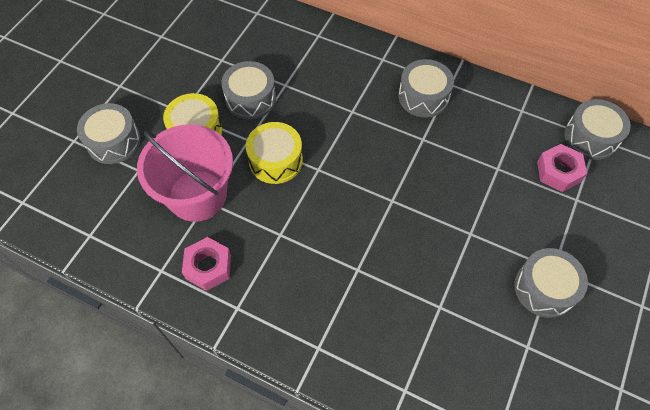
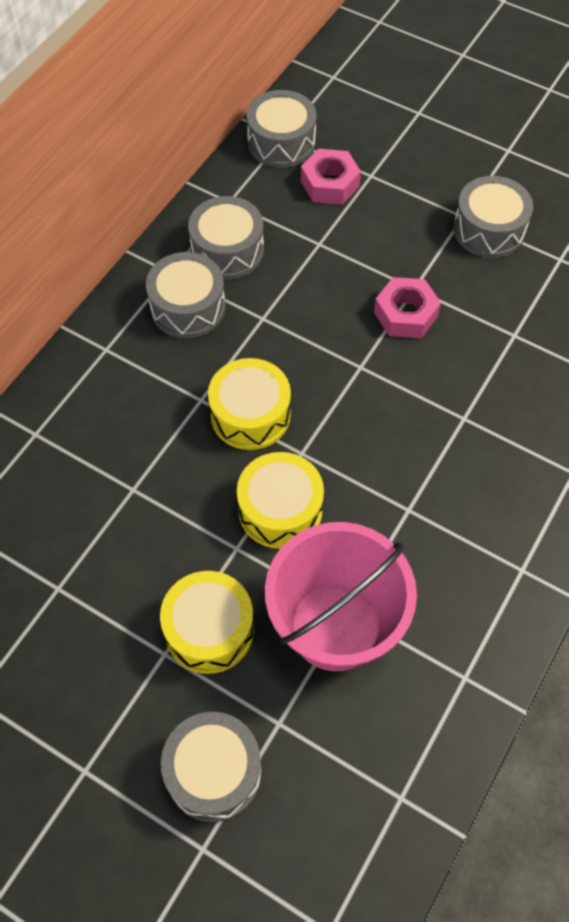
camera: 85 degrees left, 0 degrees up
pink nut [182,237,231,291] -> pink nut moved to [374,277,441,338]
grey drum [221,61,276,120] -> grey drum moved to [188,196,264,279]
none -> yellow drum [208,358,291,450]

